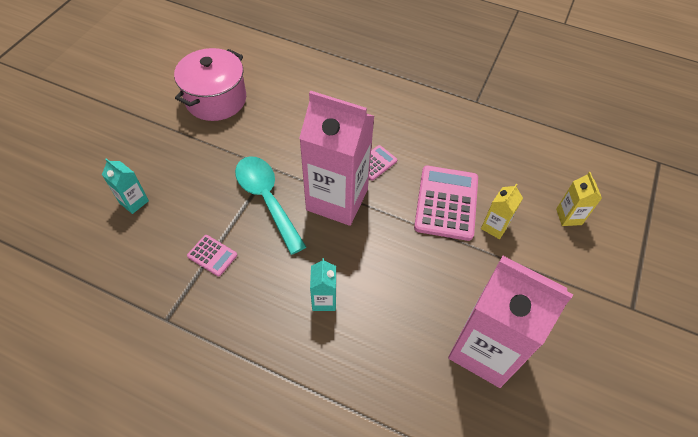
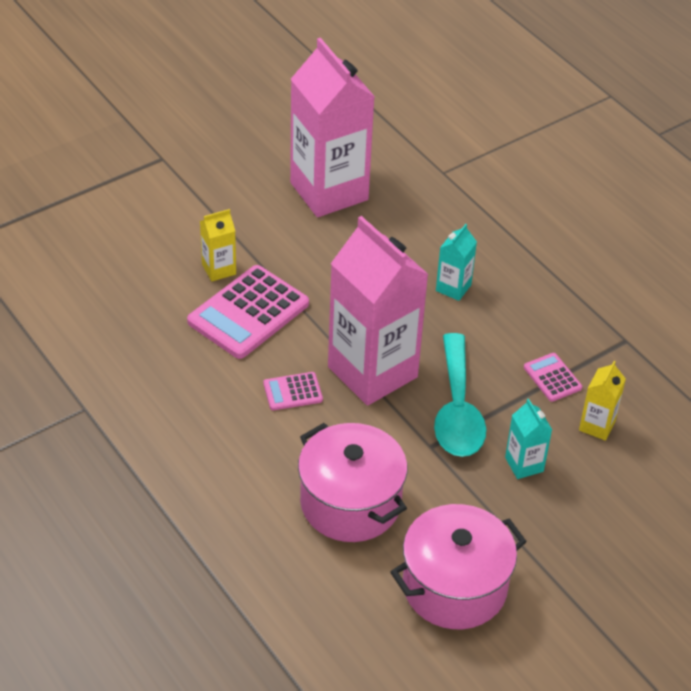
camera: 150 degrees left, 10 degrees down
turquoise carton [102,158,149,214] -> turquoise carton moved to [505,399,552,479]
yellow carton [556,172,602,226] -> yellow carton moved to [579,361,626,441]
none -> pink pot [298,423,407,542]

